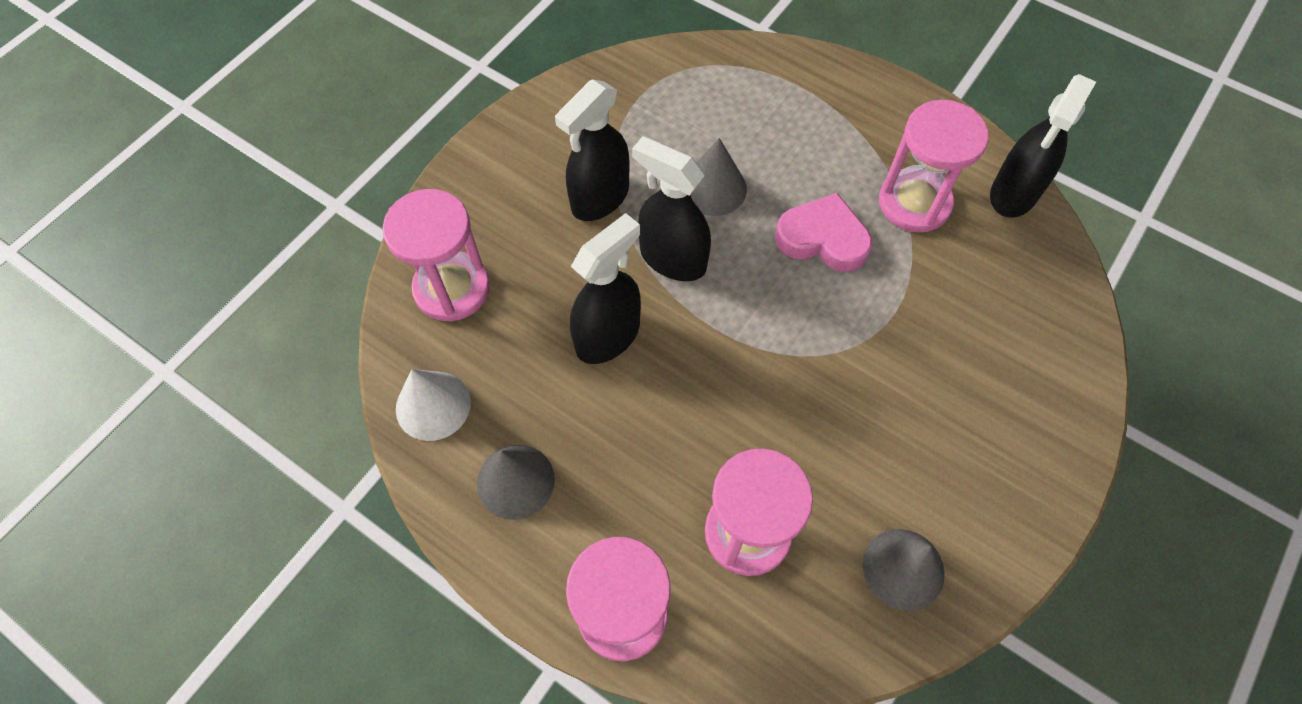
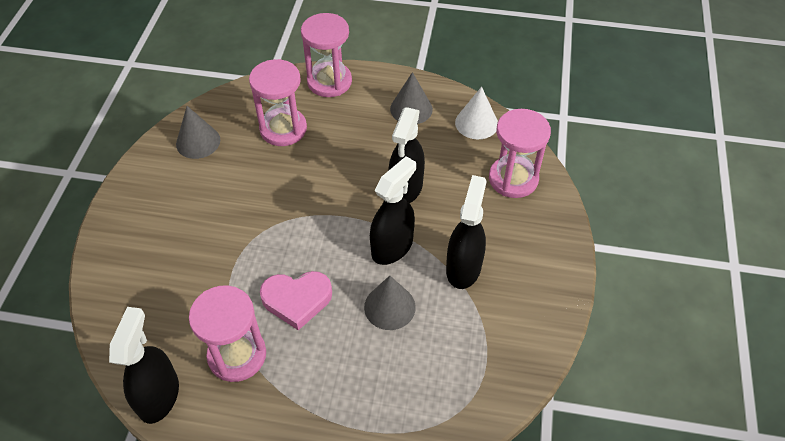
camera: 155 degrees right, 10 degrees down
black spray bottle [632,136,711,281] -> black spray bottle turned 60 degrees counterclockwise [370,156,416,265]

